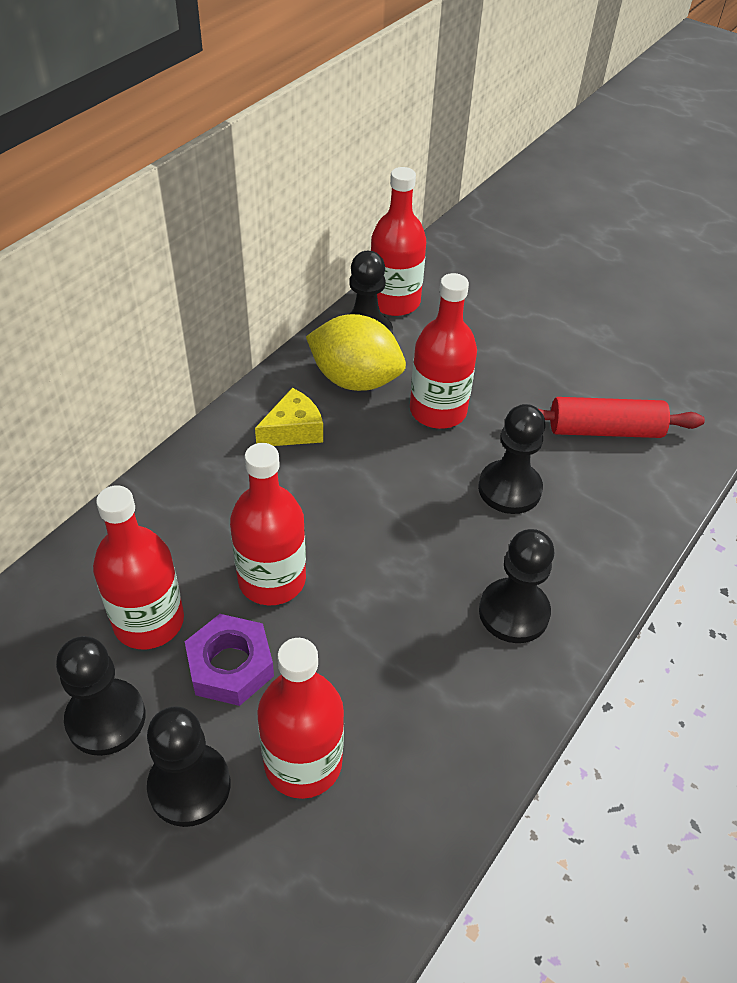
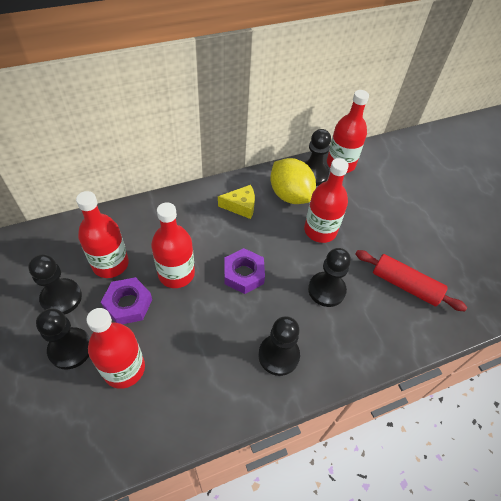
camera: 30 degrees right, 5 degrees up
none -> purple nut [224,248,265,294]

